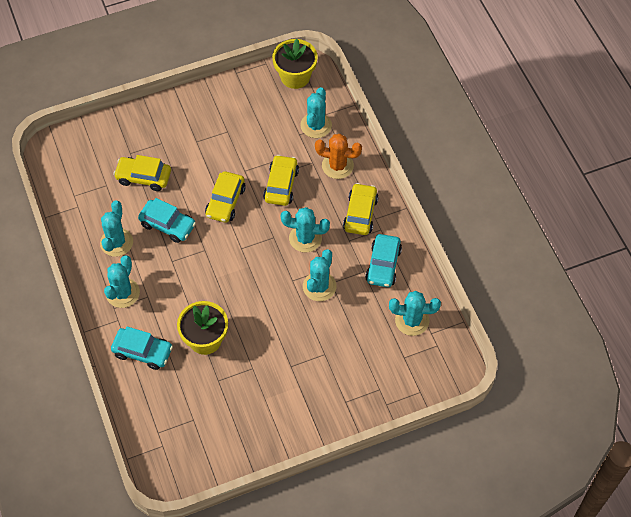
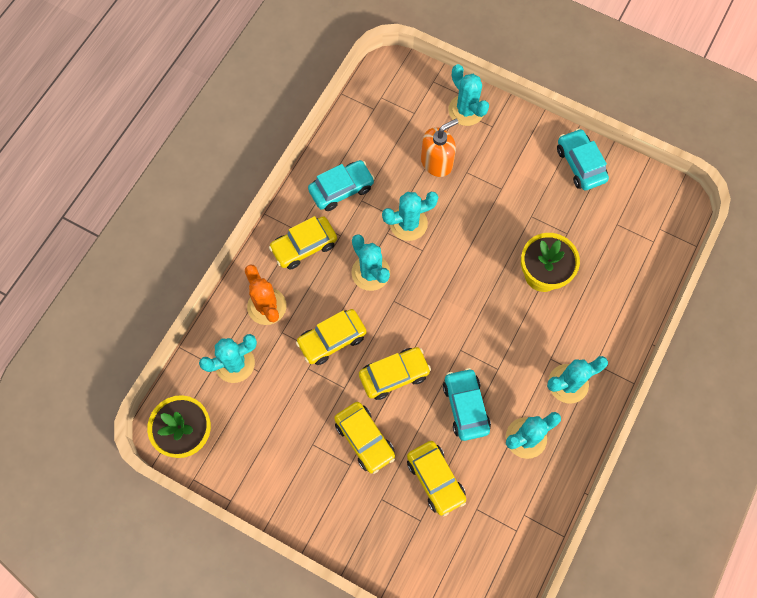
camera: 130 degrees left, 10 degrees up
turquoise car [111,327,173,370] -> turquoise car moved to [557,128,609,190]
turquoise cactus [389,291,441,336] -> turquoise cactus moved to [449,64,489,126]
none -> yellow car [334,402,395,474]
none -> orange soap dispenser [421,119,459,177]

